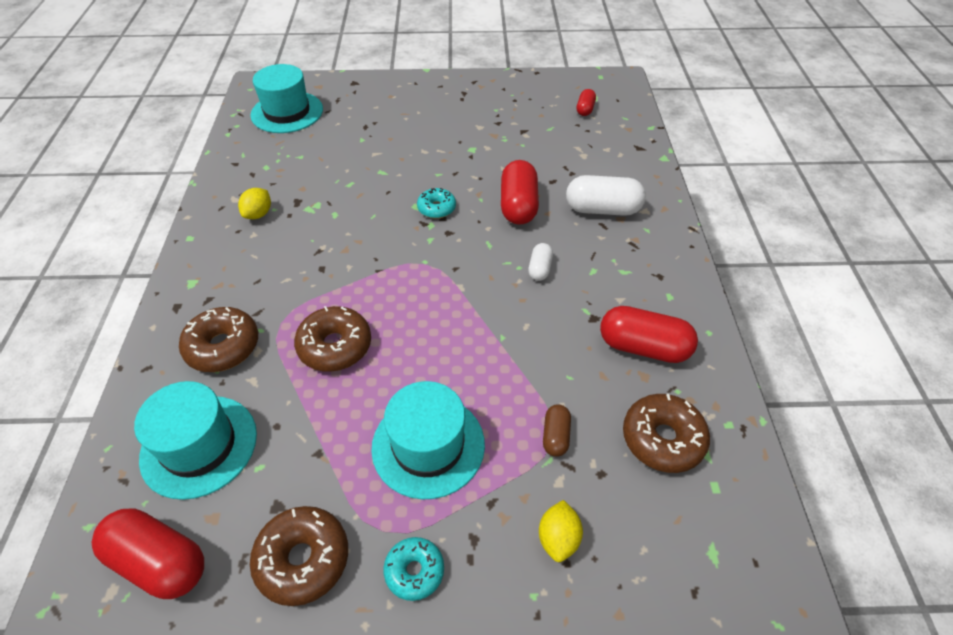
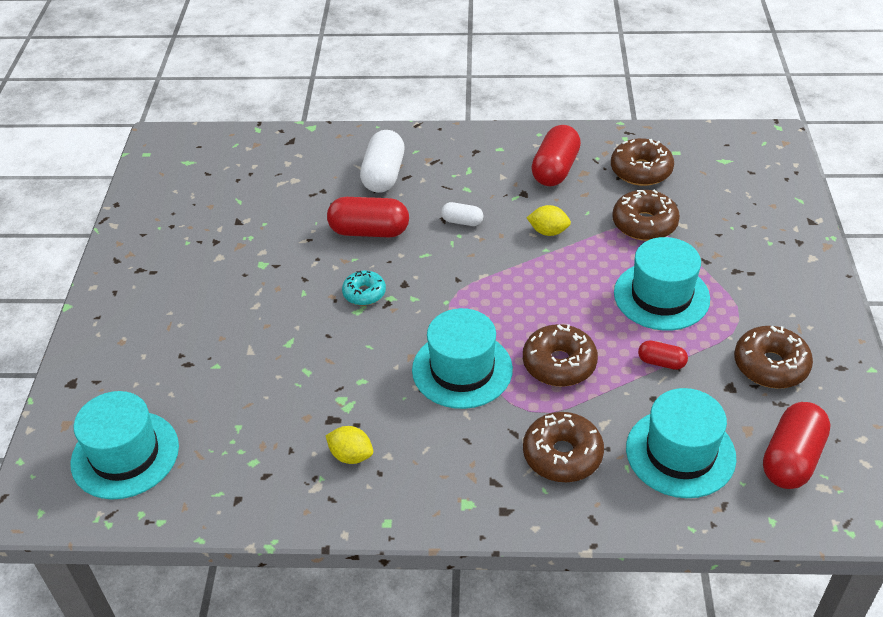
camera: 85 degrees left, 5 degrees down
turquoise donut [383,537,444,601] -> none
yellow lemon [539,500,583,562] -> yellow lemon moved to [527,205,571,236]
brown capsule [543,404,571,457] -> brown donut [612,190,680,241]
red capsule [577,89,596,116] -> red capsule moved to [638,340,688,370]
none -> turquoise hat [412,308,513,409]

